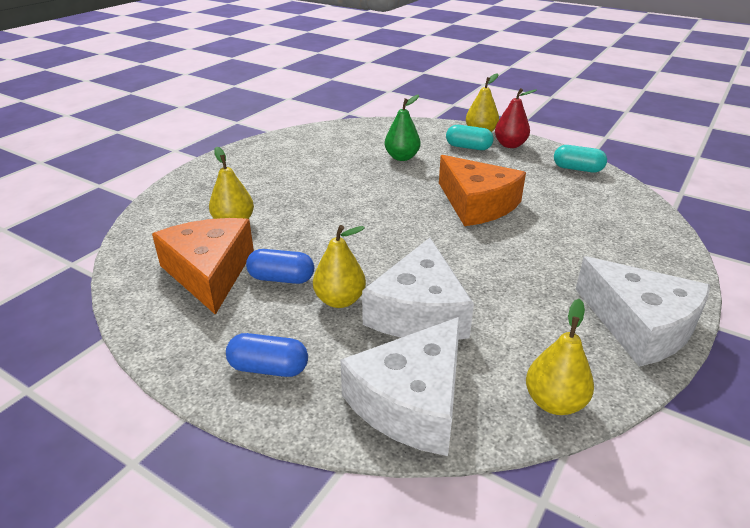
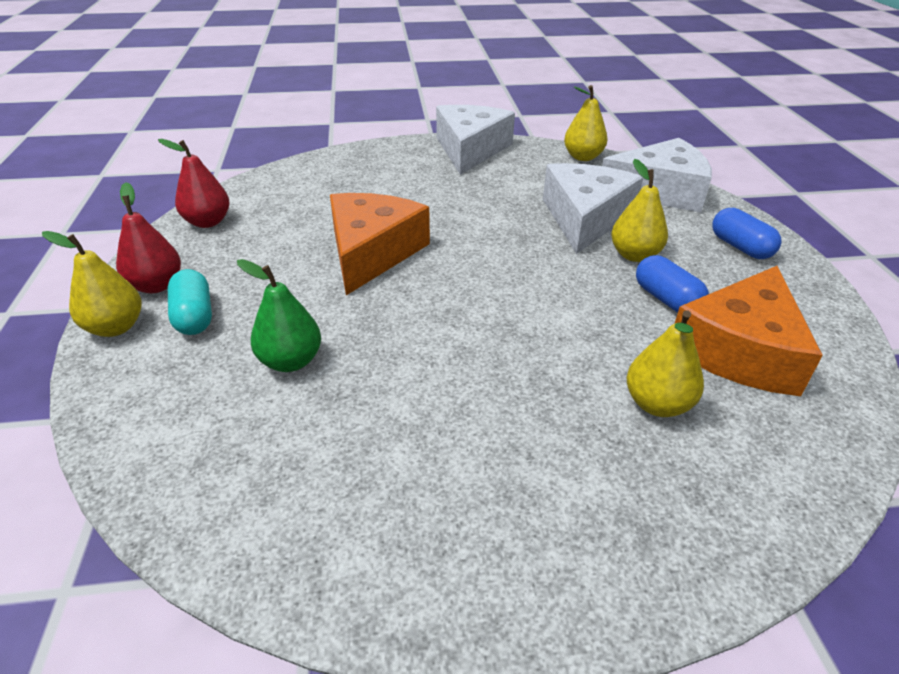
camera: 130 degrees left, 5 degrees up
white cheese [362,238,474,340] -> white cheese turned 45 degrees counterclockwise [543,163,643,254]
turquoise capsule [554,145,607,172] -> red pear [158,139,229,228]

